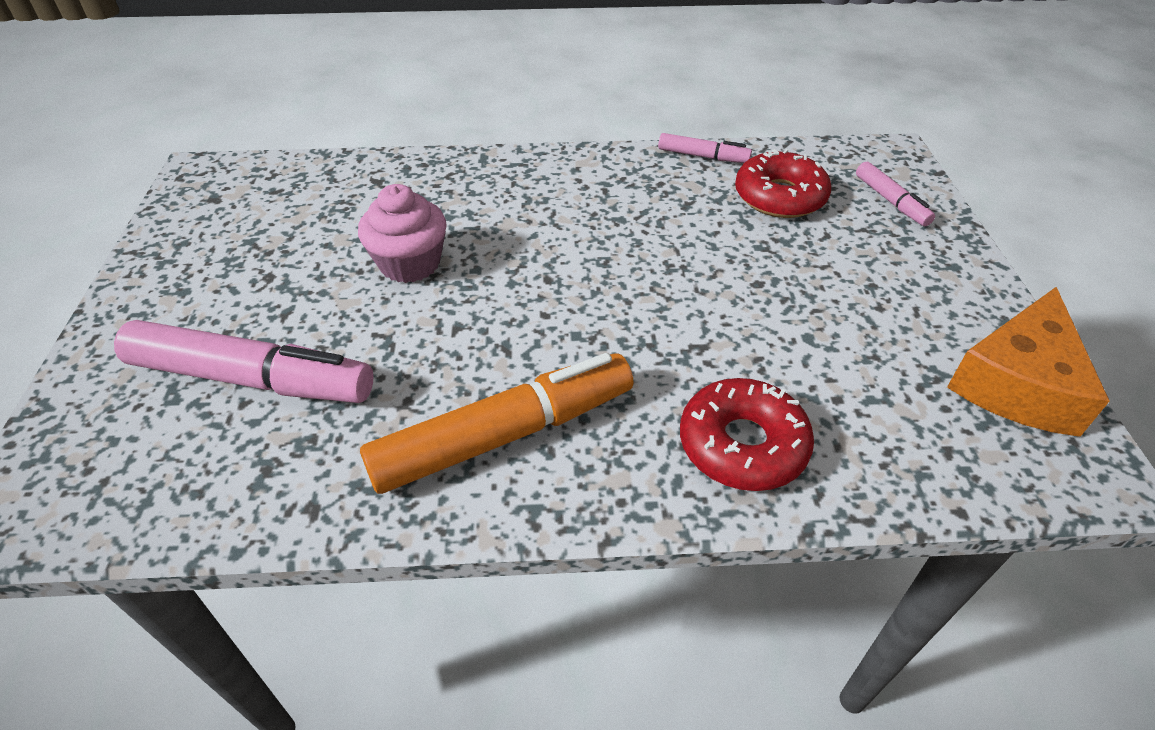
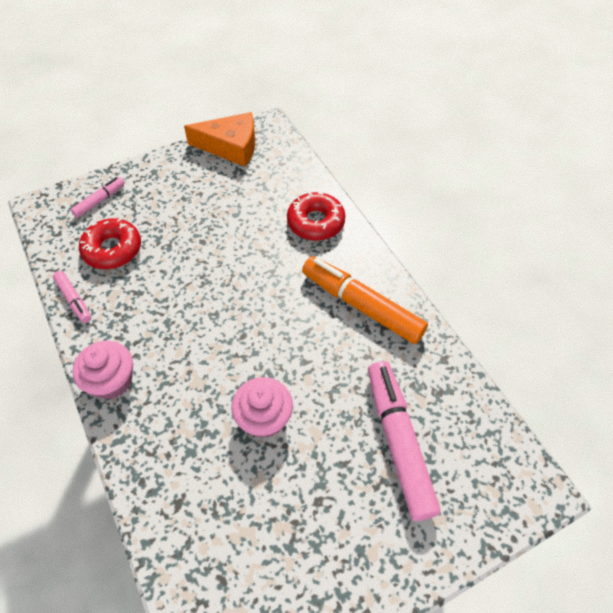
camera: 115 degrees left, 10 degrees up
pink marker [658,133,752,163] -> pink marker turned 150 degrees clockwise [53,271,91,323]
none -> pink cupcake [72,341,133,399]

